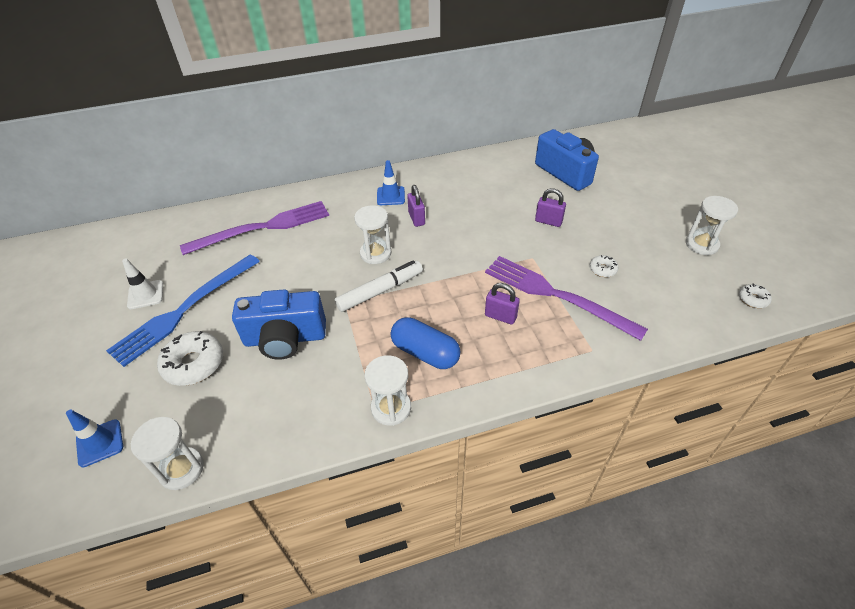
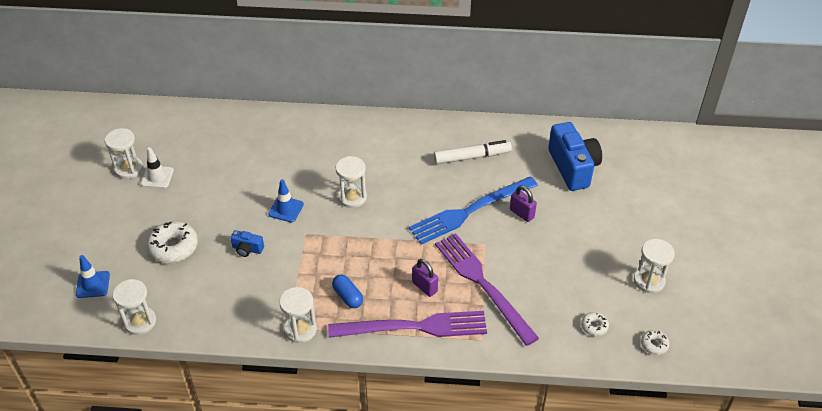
camera: 20 degrees right, 0 degrees up
blue fork [106,254,260,367] -> blue fork moved to [409,176,538,245]
purple fork [180,201,329,255] -> purple fork moved to [328,311,487,338]
blue camera [232,289,326,360] -> blue camera [230,230,264,257], size x0.46
white marker [335,260,423,312] -> white marker moved to [434,140,512,164]
blue traffic cone [377,160,405,205] -> blue traffic cone moved to [268,179,304,222]
blue capsule [391,317,460,369] -> blue capsule [332,275,363,308], size x0.65
purple padlock [407,185,425,227] -> none
white donut [590,255,618,277] -> white donut moved to [581,312,609,336]
none -> white hourglass [105,128,143,179]

